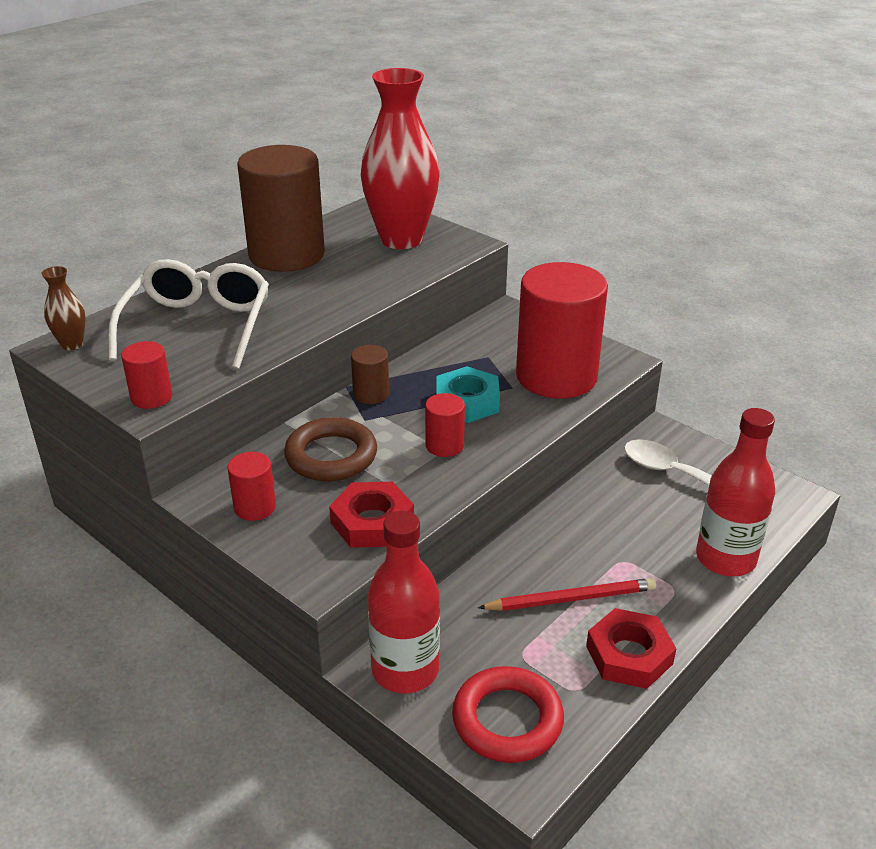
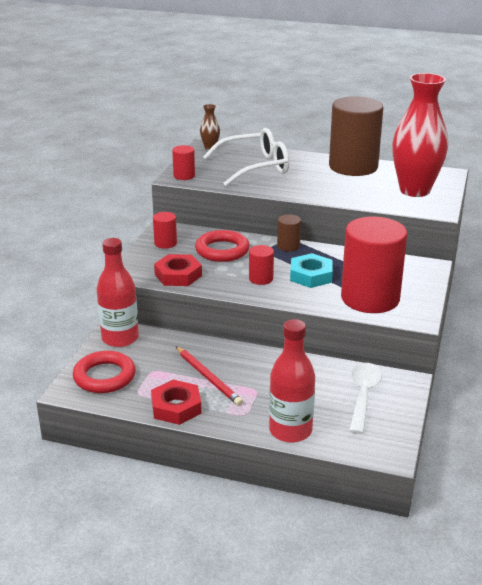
camera: 65 degrees right, 5 degrees down
brown ring [284,417,377,481] -> red ring [195,230,250,262]

